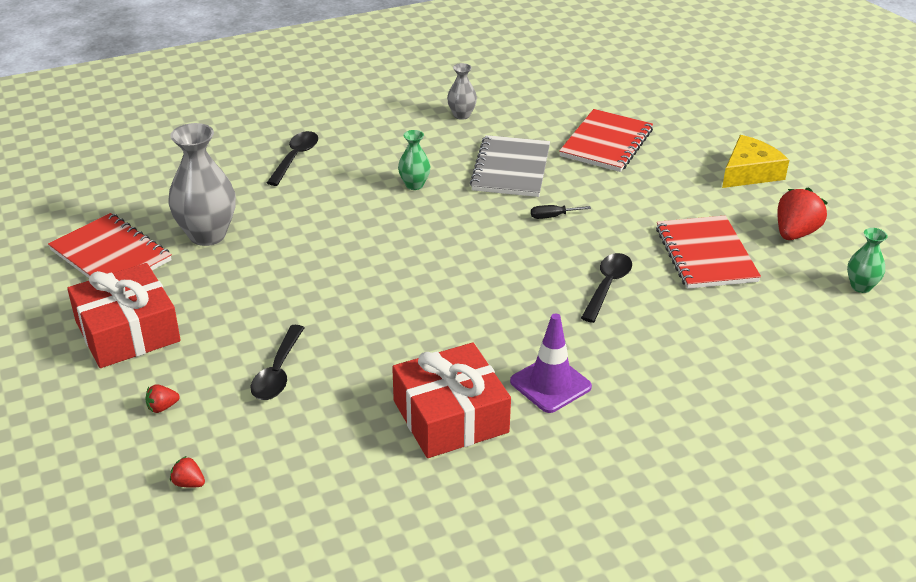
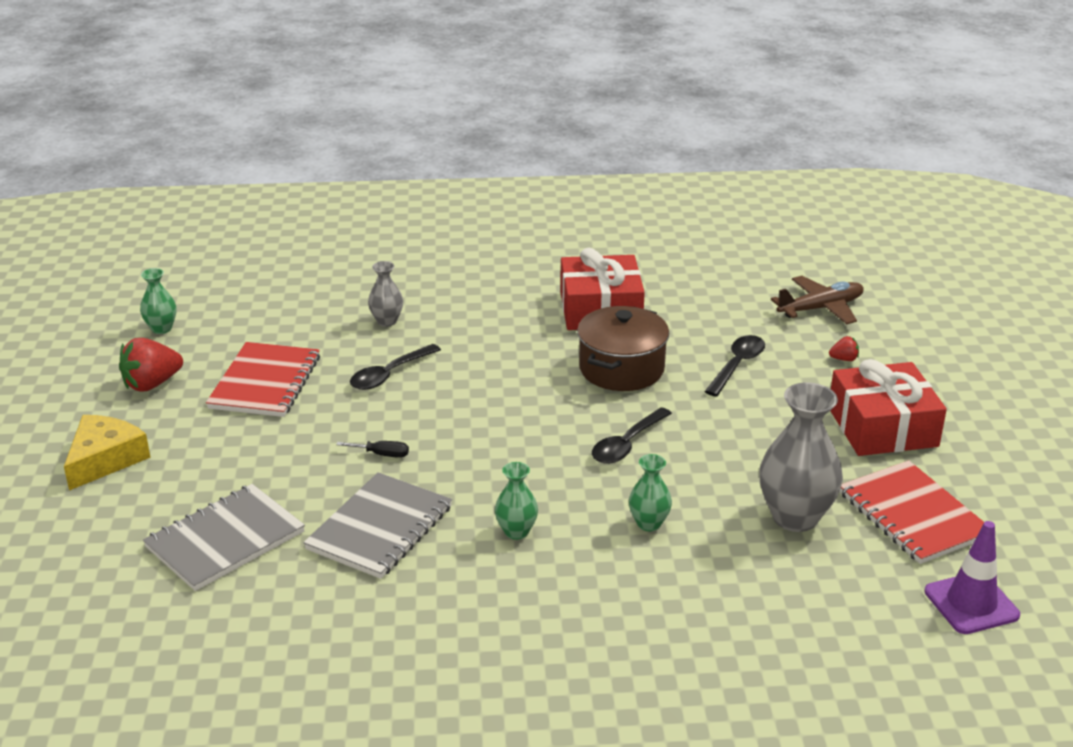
camera: 160 degrees left, 5 degrees down
red strawberry [170,456,205,488] -> brown plane [771,276,864,324]
black spoon [267,131,318,186] -> black spoon moved to [592,407,672,464]
grey vase [447,63,477,120] -> grey vase moved to [368,261,403,327]
purple traffic cone [510,313,592,413] -> purple traffic cone moved to [924,521,1020,634]
red notebook [559,109,653,172] -> grey notebook [143,484,305,591]
yellow cheese [722,135,789,188] -> yellow cheese turned 135 degrees clockwise [64,415,151,490]
none -> brown pot [577,306,669,391]
none -> green vase [629,454,672,531]

